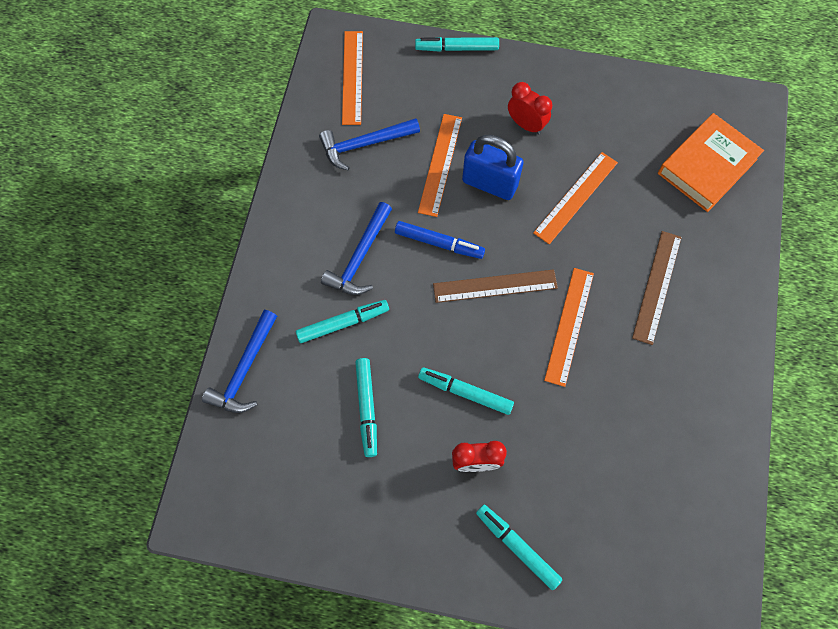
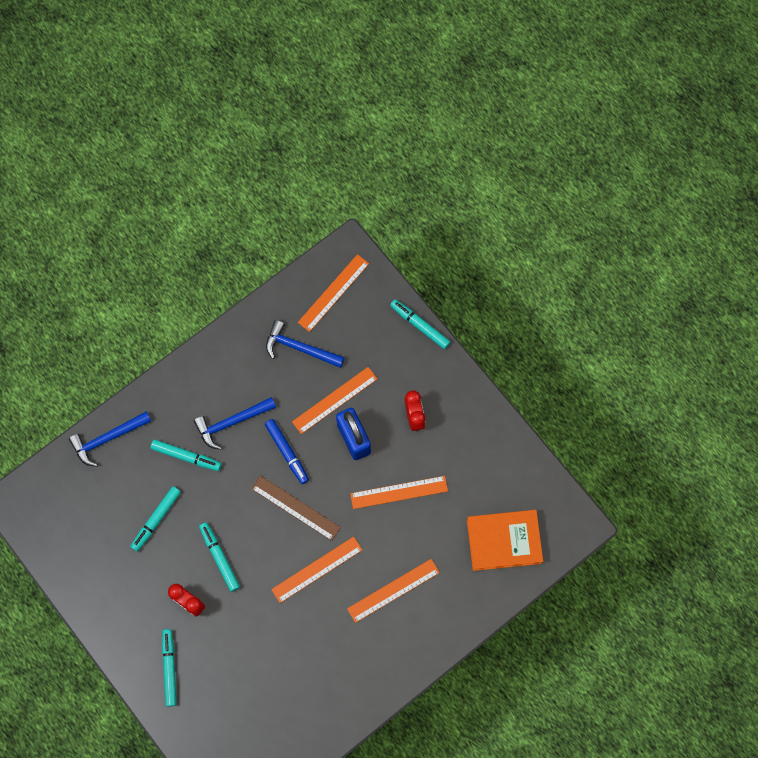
camera: 40 degrees right, 5 degrees up
brown ruler [632,231,682,345] -> orange ruler [347,559,440,623]

